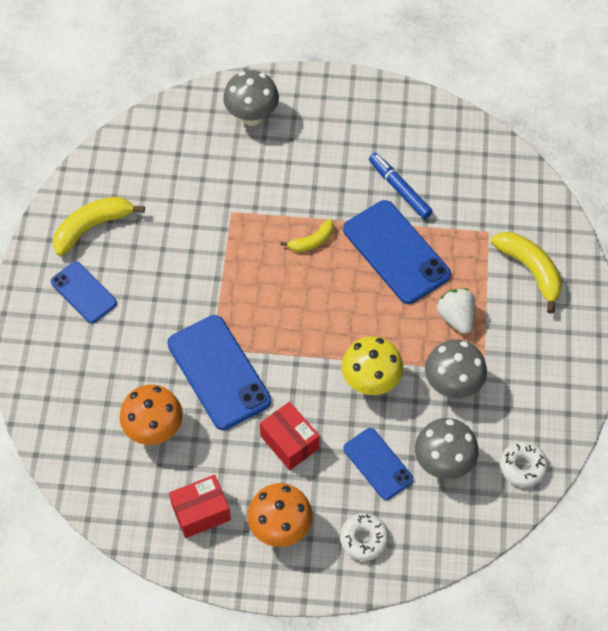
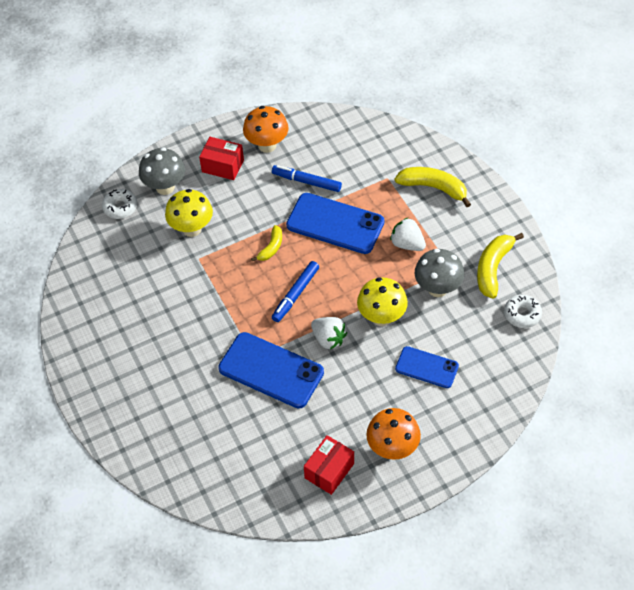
camera: 30 degrees left, 5 degrees down
blue phone [51,261,117,323] -> none
yellow banana [53,196,145,256] -> yellow banana moved to [477,233,524,299]
orange mushroom [120,385,183,445] -> orange mushroom moved to [243,106,289,153]
red box [260,402,320,470] -> red box moved to [199,137,244,180]
white donut [340,513,389,561] -> white donut moved to [102,189,137,219]
grey mushroom [415,418,479,480] -> none
none -> yellow mushroom [165,189,213,237]
none -> blue marker [272,261,319,322]
none -> white strawberry [311,317,347,349]

